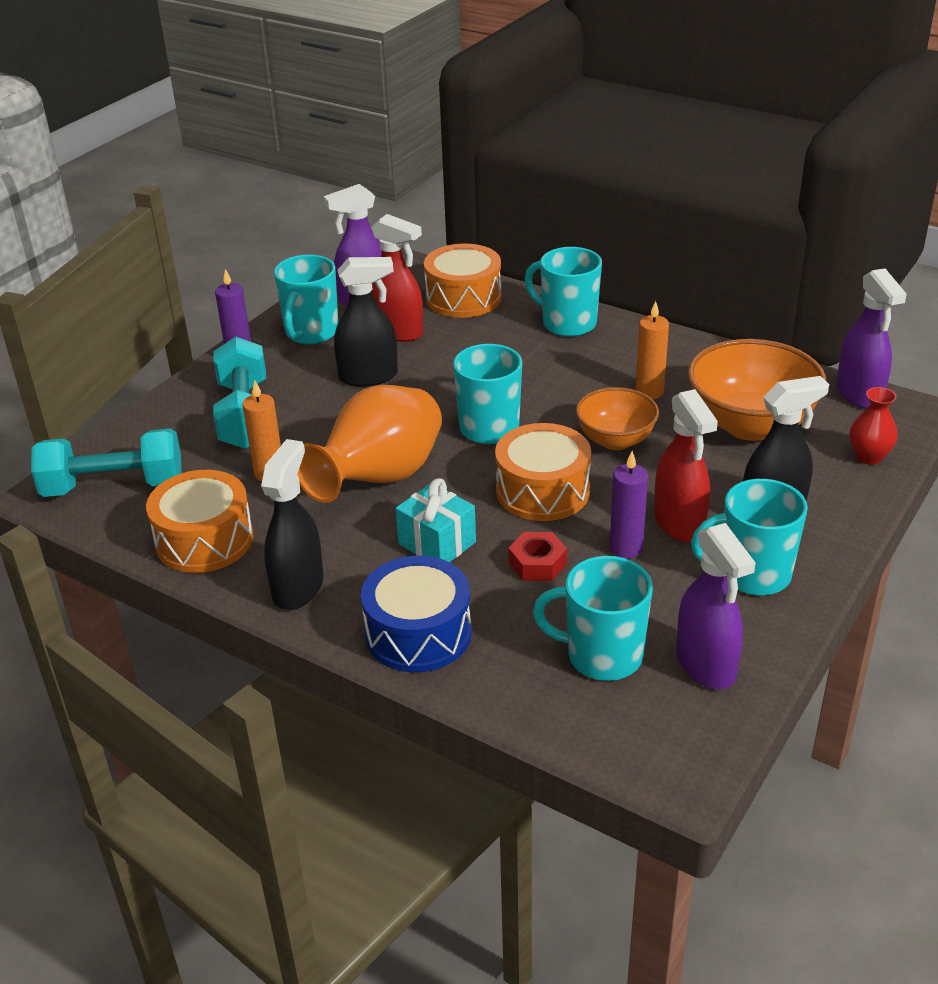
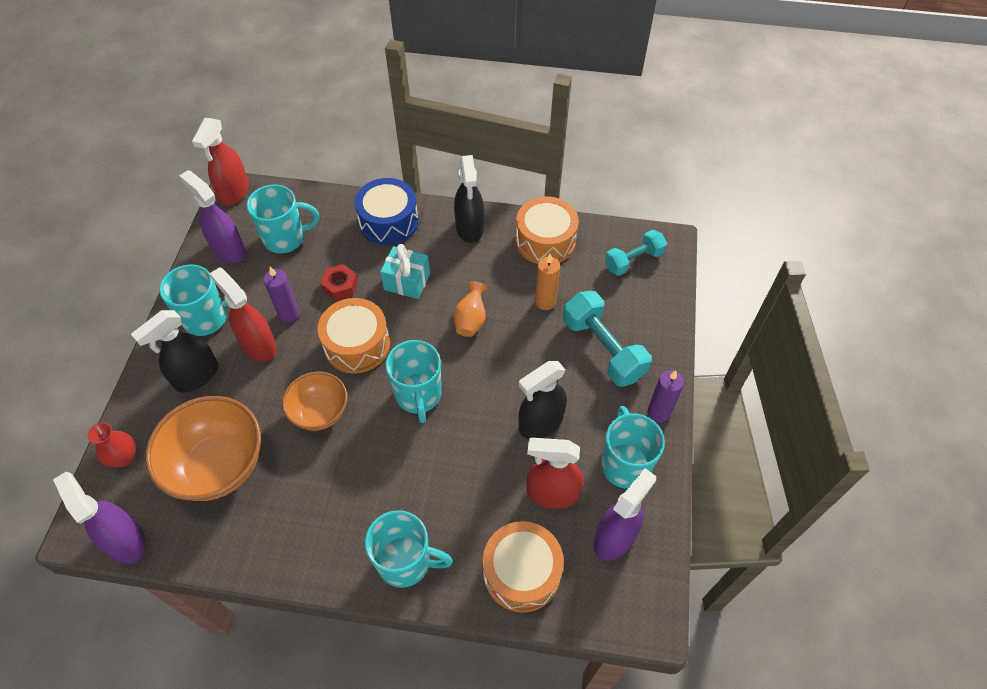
camera: 155 degrees right, 20 degrees up
turquoise dumbbell [31,428,182,497] -> turquoise dumbbell [605,230,667,276], size x0.65
orange vase [297,385,442,503] -> orange vase [453,281,487,337], size x0.47
orange candle [635,301,669,399] -> none
none -> red spray bottle [192,118,249,206]

